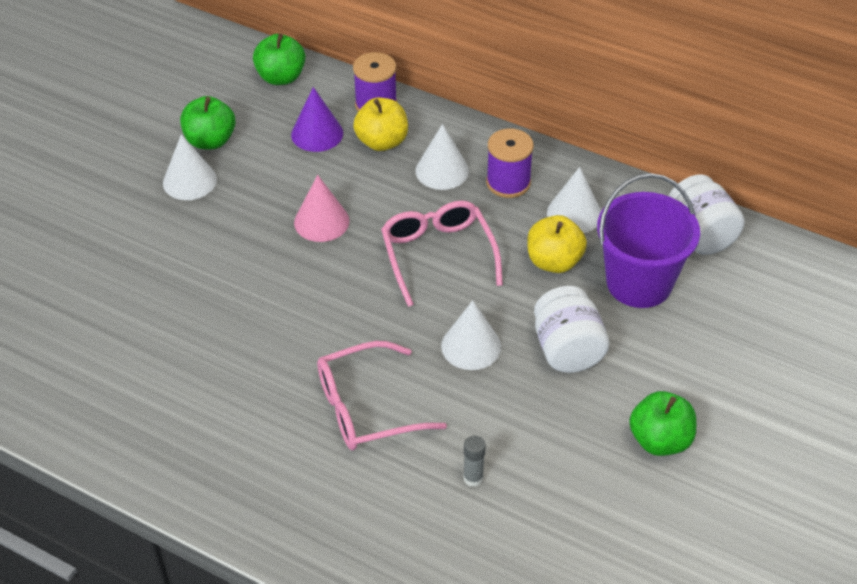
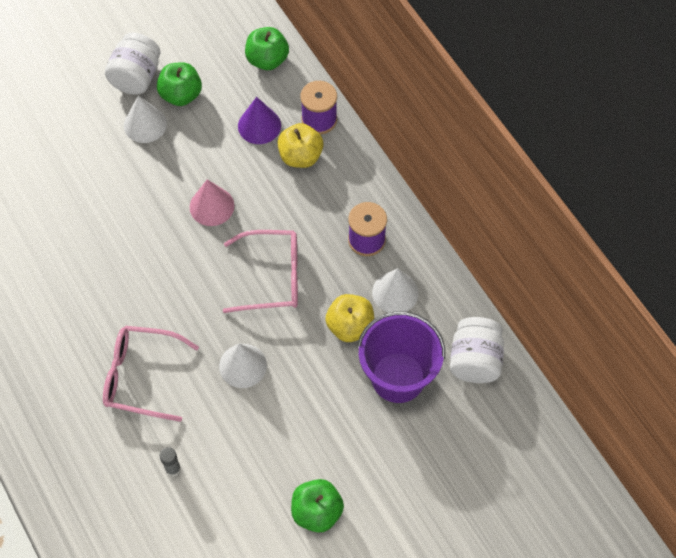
camera: 30 degrees right, 15 degrees up
pink glasses [381,201,503,307] -> pink glasses turned 75 degrees clockwise [223,230,298,313]
white cone [415,124,469,190] -> none
white jar [534,286,609,373] -> white jar moved to [105,32,160,95]

